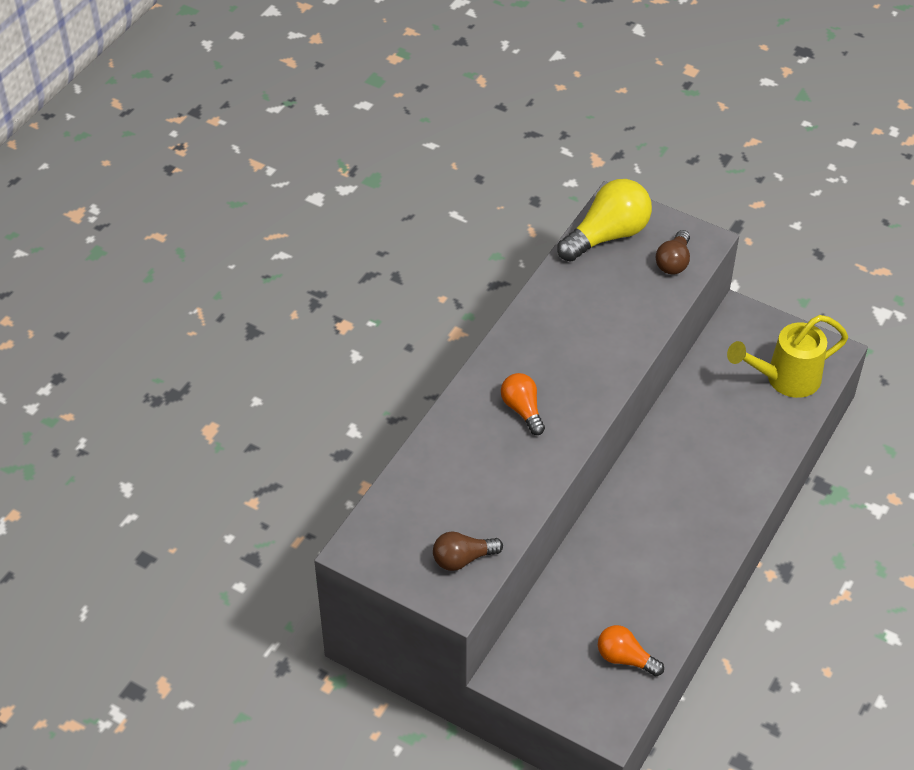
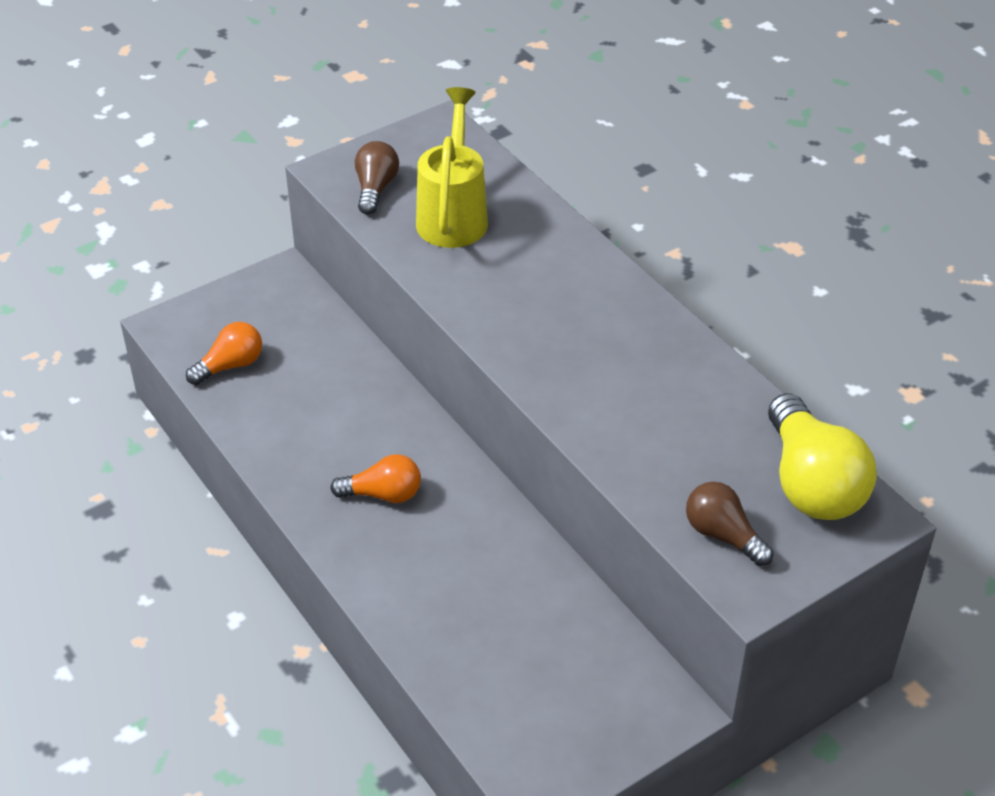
camera: 115 degrees right, 5 degrees down
orange light bulb [501,373,545,435] -> orange light bulb moved to [330,454,421,503]
yellow watering can [727,315,848,398] -> yellow watering can moved to [416,87,488,248]

